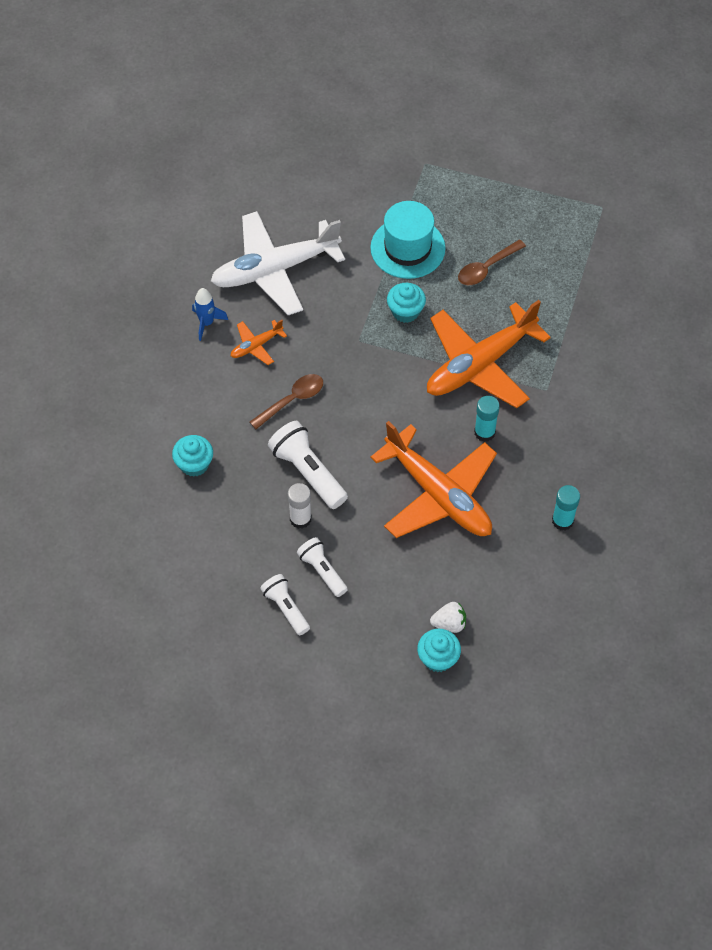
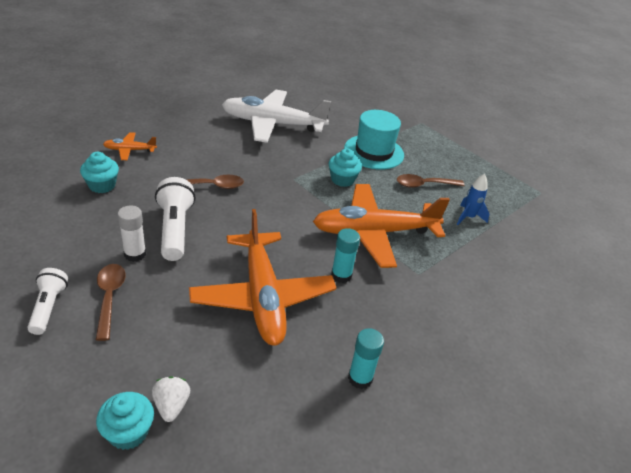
camera: 25 degrees right, 20 degrees down
blue rocket [192,288,228,341] -> blue rocket moved to [457,174,489,225]
orange plane [231,320,287,365] -> orange plane moved to [103,132,157,160]
white flashlight [297,537,348,597] -> brown spoon [96,264,126,341]
white strawberry [430,602,466,633] -> white strawberry turned 120 degrees counterclockwise [152,376,190,422]

